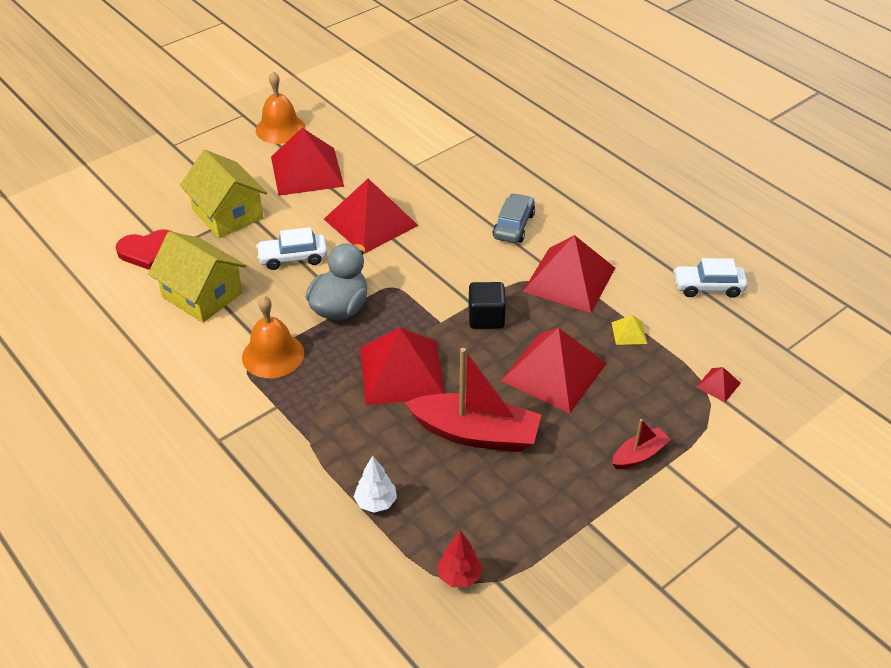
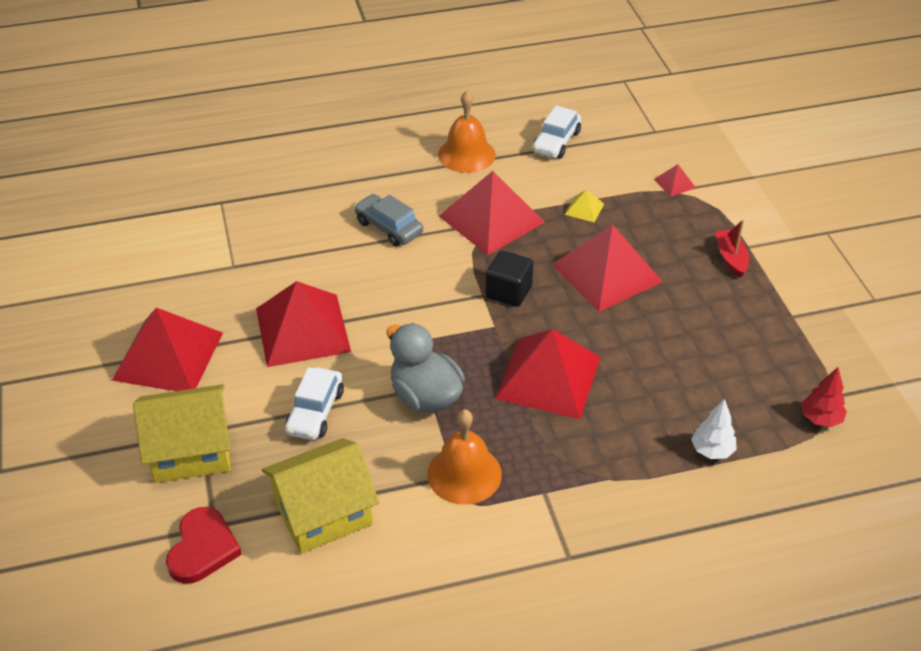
camera: 65 degrees left, 0 degrees up
orange bell [256,71,306,144] -> orange bell moved to [438,91,496,173]
red boat [405,348,541,452] -> none

